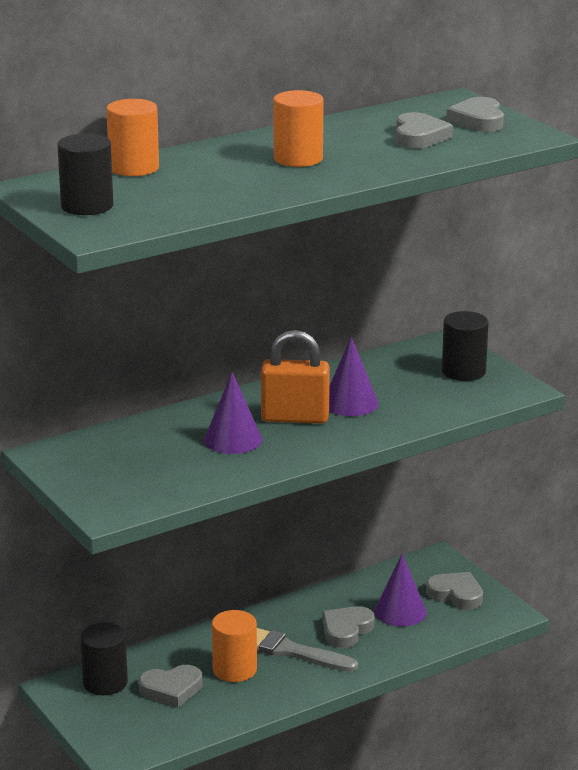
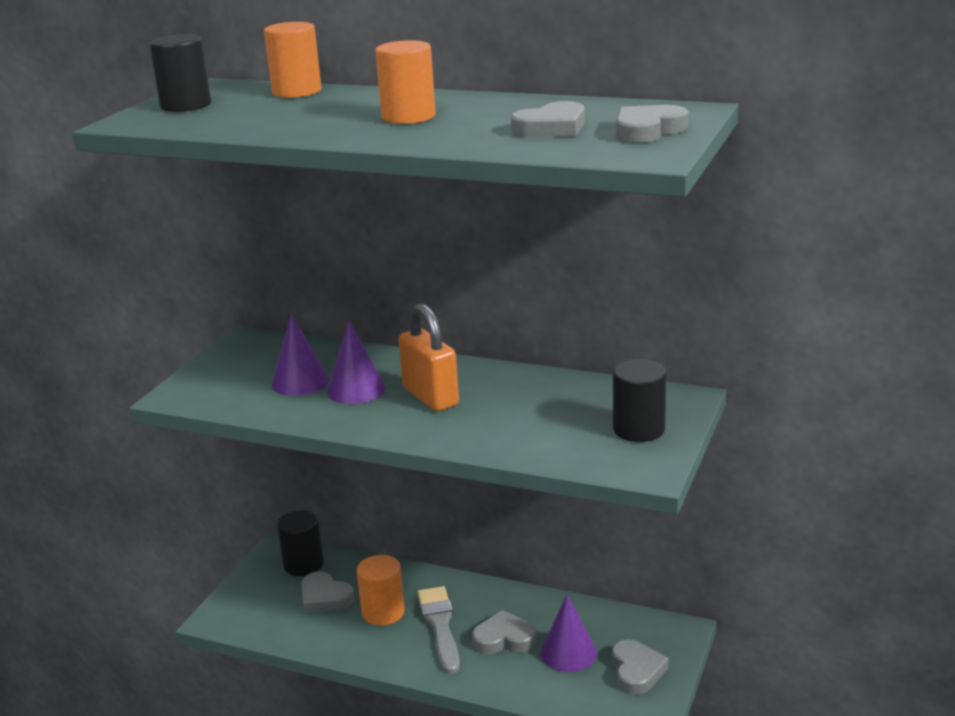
camera: 55 degrees right, 0 degrees up
purple cone [329,337,379,416] -> purple cone moved to [272,314,329,396]

